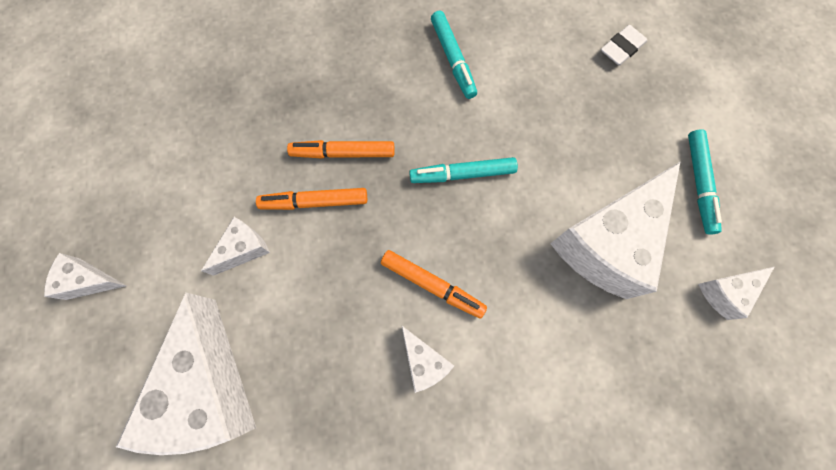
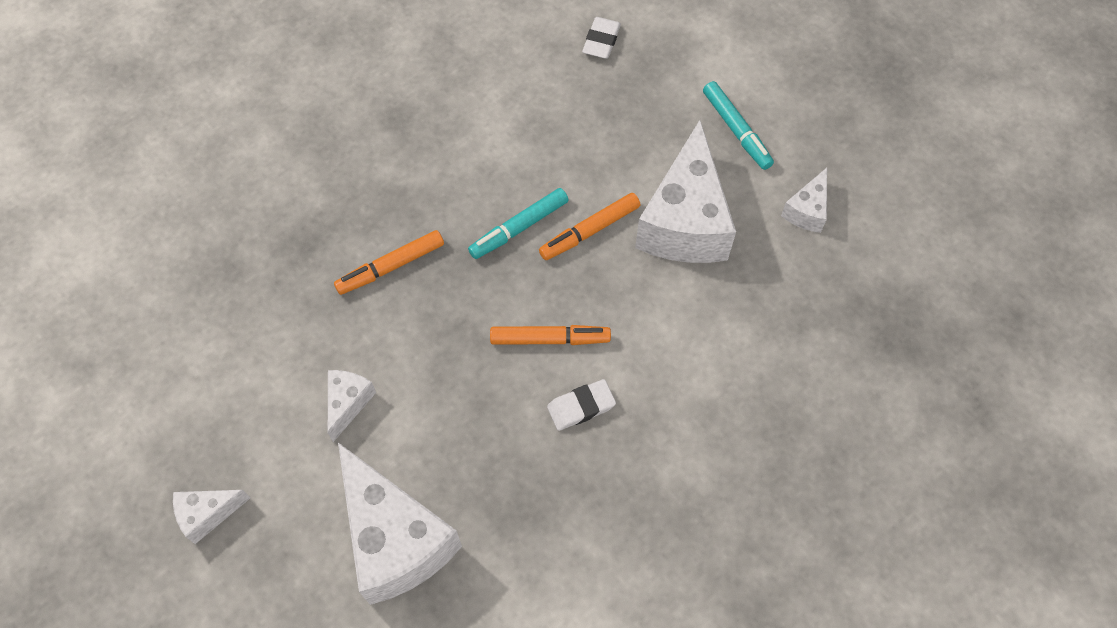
camera: 30 degrees left, 10 degrees down
orange marker [256,188,367,210] -> orange marker moved to [539,193,640,260]
white cheese [402,326,454,393] -> white eraser [547,379,616,431]
turquoise marker [431,11,477,99] -> none

